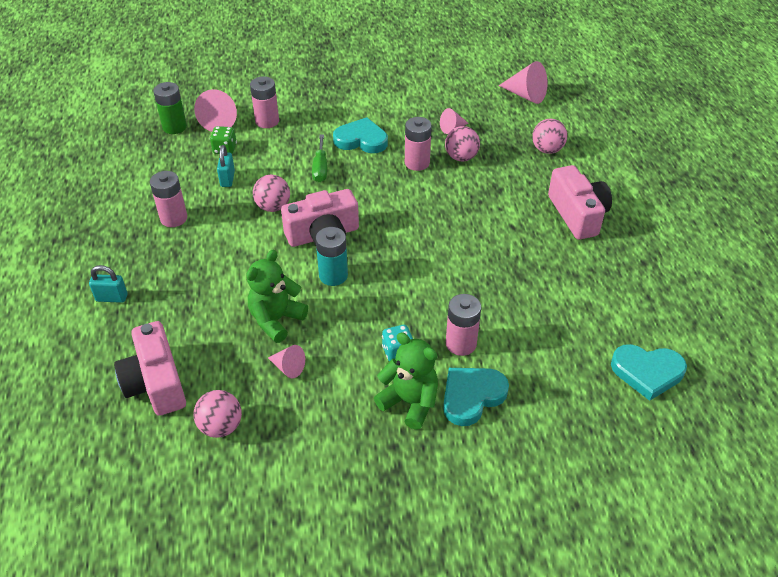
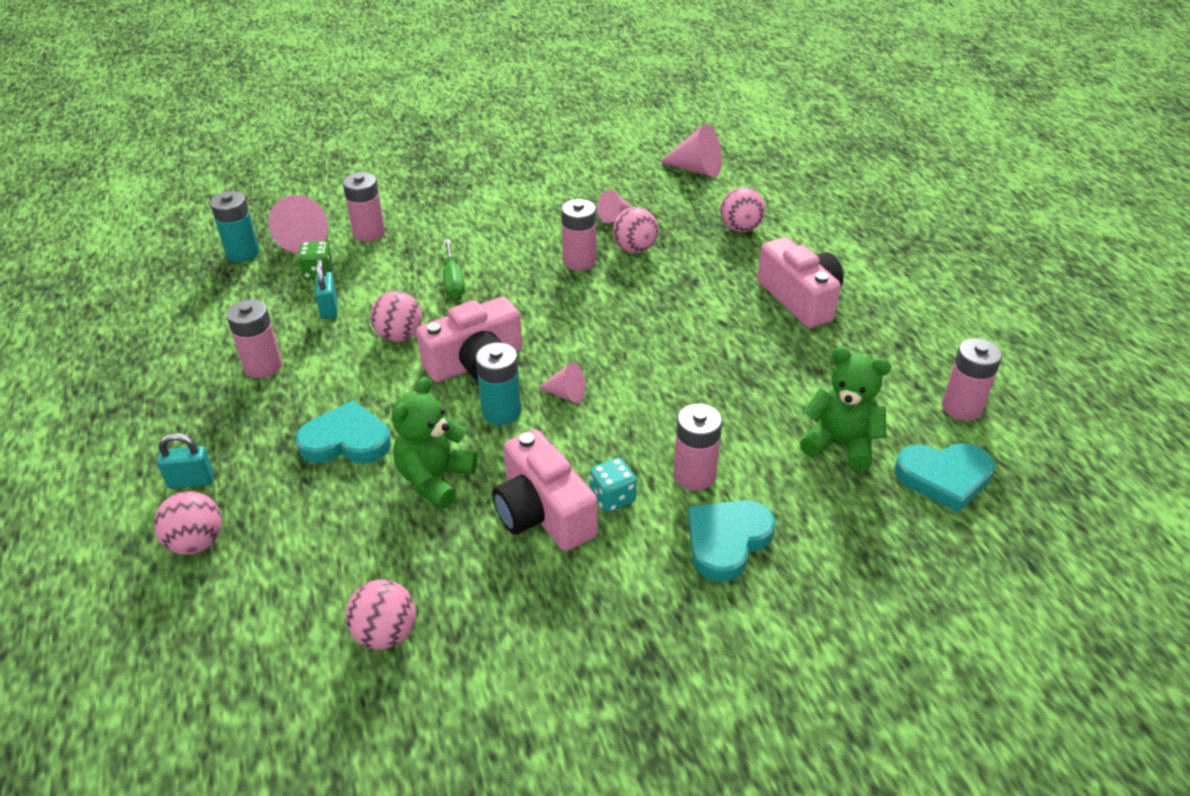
camera: 10 degrees left, 5 degrees down
pink camera [114,321,186,416] -> pink camera moved to [492,429,598,551]
green battery [153,82,187,134] -> turquoise battery [210,191,259,262]
pink cone [268,345,305,378] -> pink cone moved to [538,362,586,403]
turquoise heart [333,117,388,153] -> turquoise heart moved to [296,400,391,464]
green teddy bear [374,332,438,430] -> green teddy bear moved to [800,347,891,472]
none -> pink ball [154,491,222,555]
none -> pink battery [942,338,1002,421]

